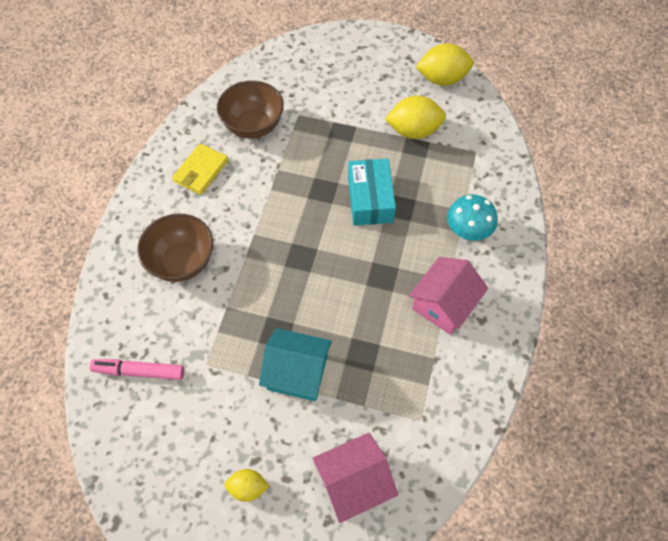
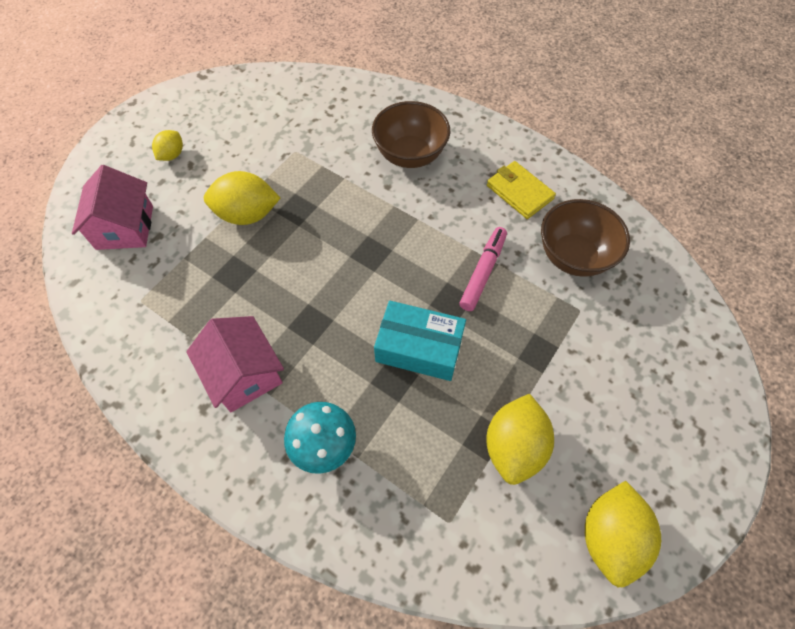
camera: 110 degrees right, 0 degrees up
pink marker [90,359,184,380] -> pink marker moved to [459,227,507,311]
turquoise house [259,328,332,401] -> yellow lemon [204,171,280,225]

